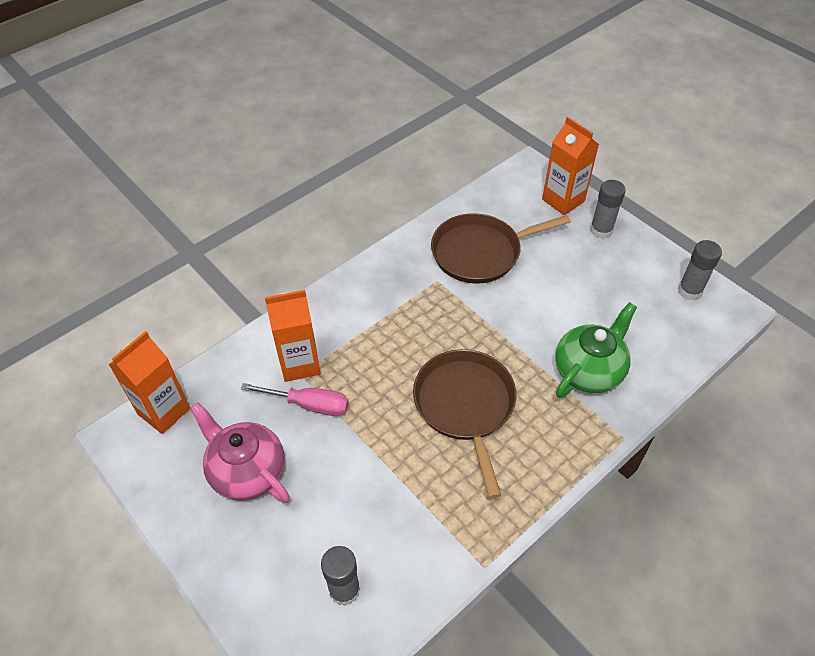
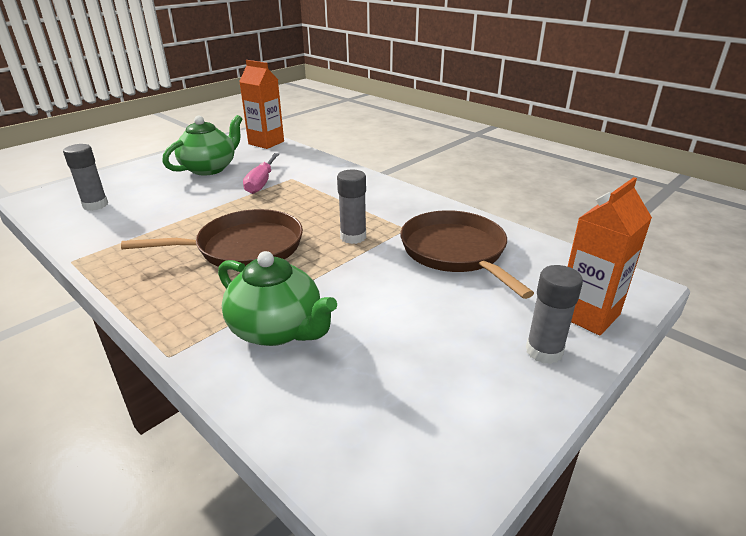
camera: 85 degrees right, 20 degrees down
pink teapot [190,403,290,503] -> green teapot [162,115,242,176]
orange carton [265,290,321,382] -> none
grey glue stick [678,240,722,300] -> grey glue stick moved to [337,170,366,244]

